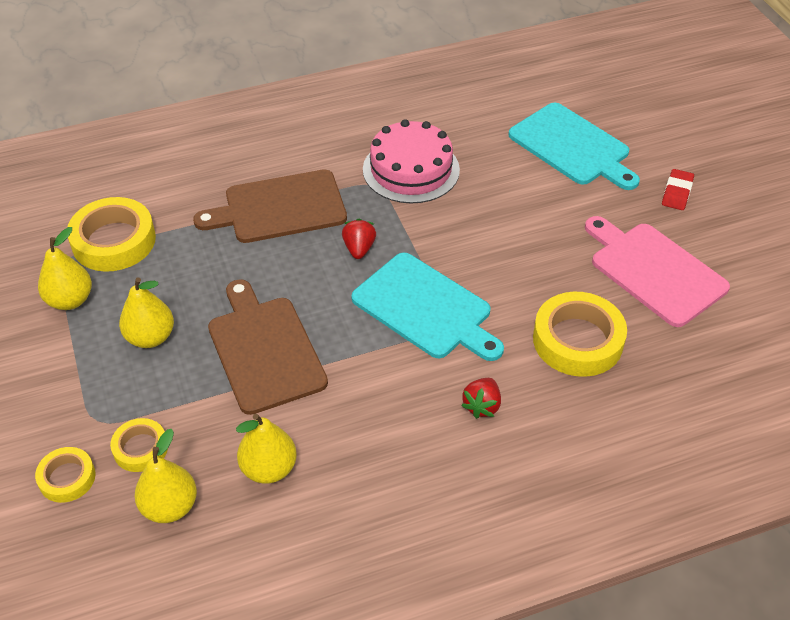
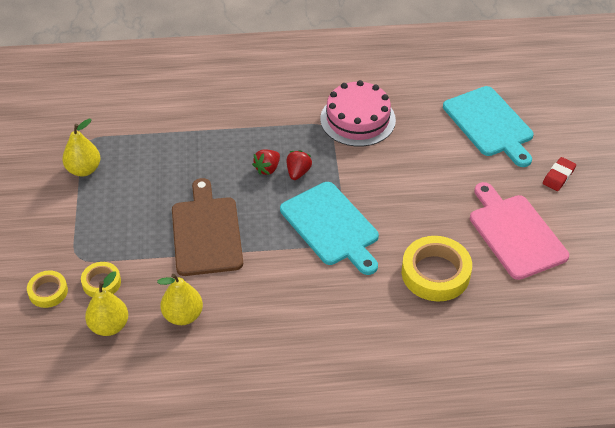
camera: 15 degrees right, 0 degrees up
yellow tape [68,197,156,272] -> none
yellow pear [119,278,174,348] -> none
brown cutting board [193,169,347,243] -> none
red strawberry [461,378,501,419] -> red strawberry moved to [252,150,280,175]

